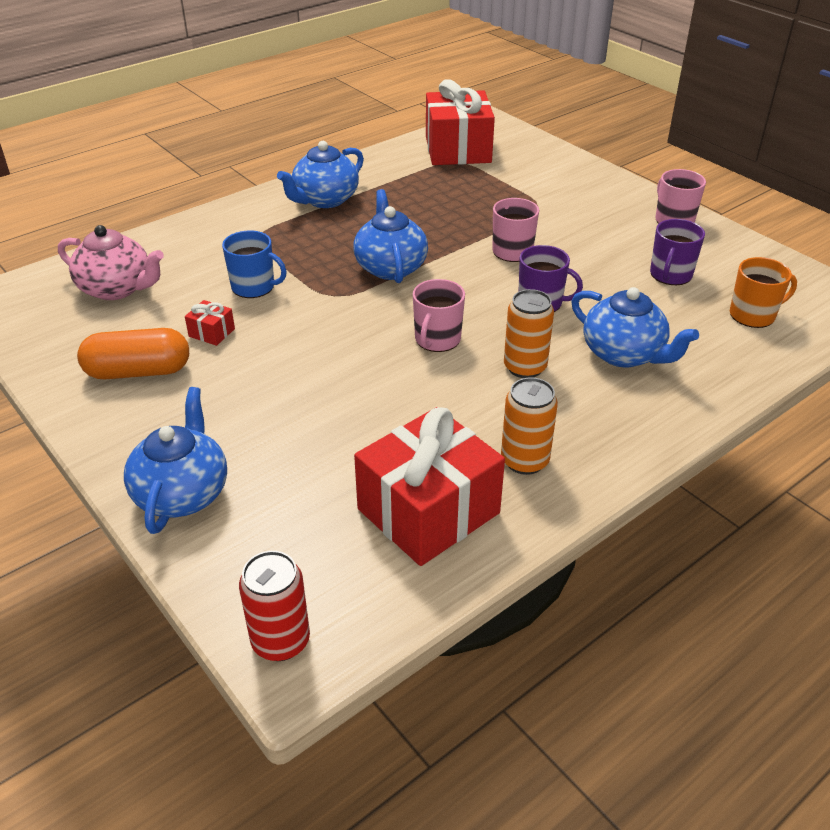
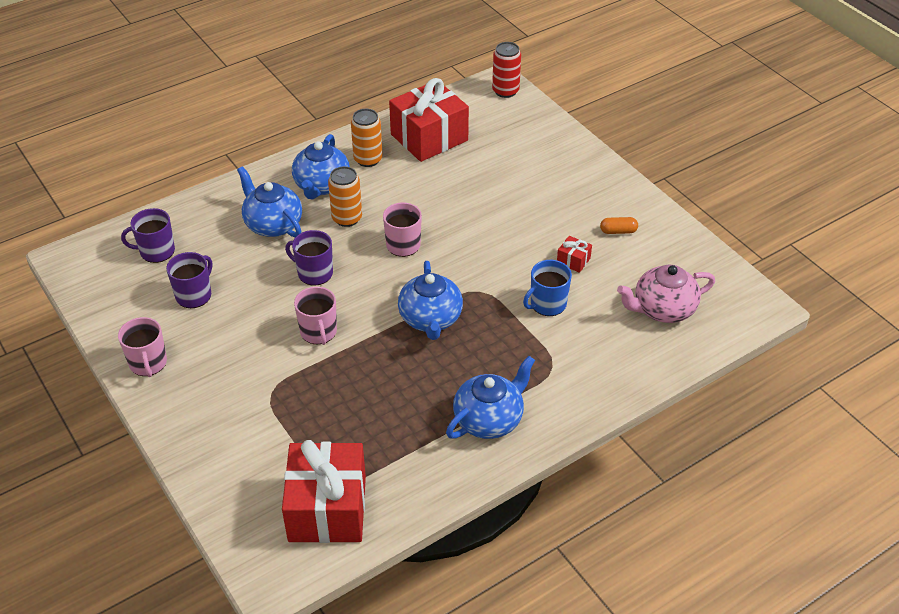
camera: 175 degrees left, 5 degrees up
pink teapot [58,225,164,300] -> pink teapot turned 45 degrees counterclockwise [617,264,715,323]
orange capsule [77,328,189,379] -> orange capsule [600,217,638,234], size x0.50
blue teapot [124,387,227,534] -> blue teapot moved to [292,134,350,200]
blue mug [222,231,287,298] -> blue mug turned 60 degrees counterclockwise [523,260,572,316]
orange mug [730,257,797,328] -> purple mug [121,208,175,263]

